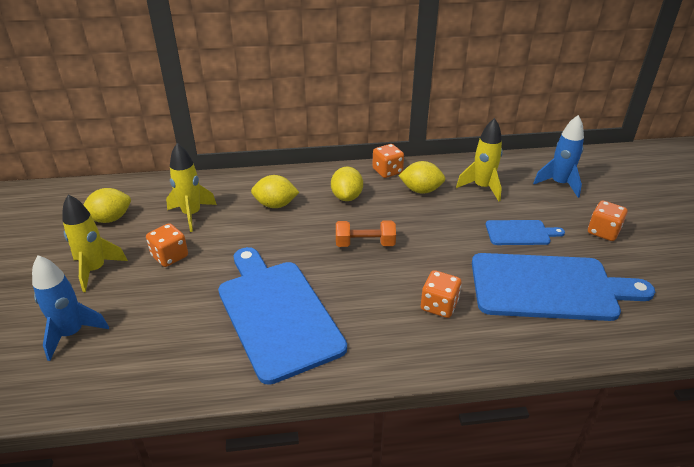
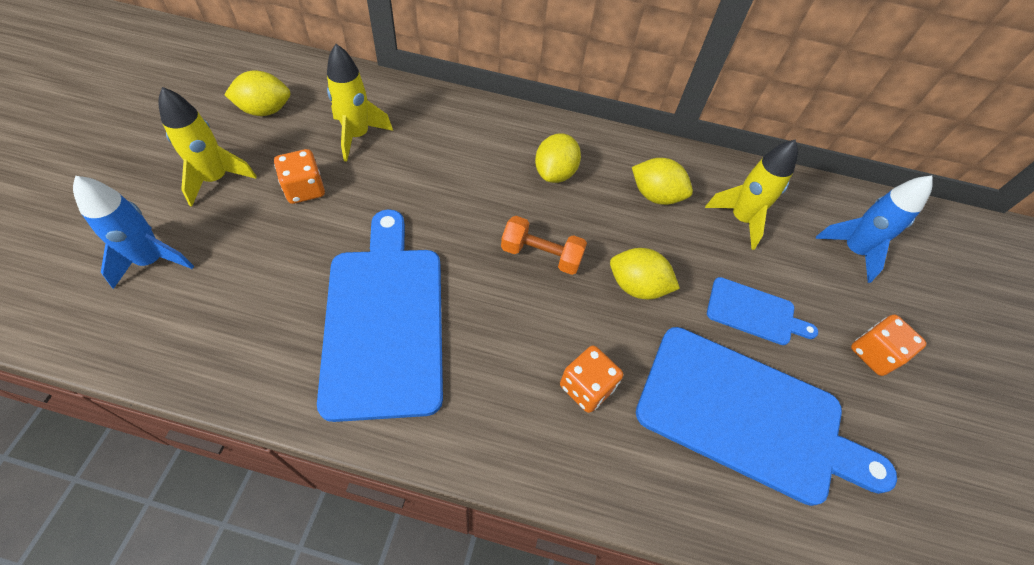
camera: 15 degrees right, 20 degrees up
yellow lemon [251,175,299,208] -> yellow lemon moved to [610,248,680,299]
orange dice [372,144,404,178] -> none

